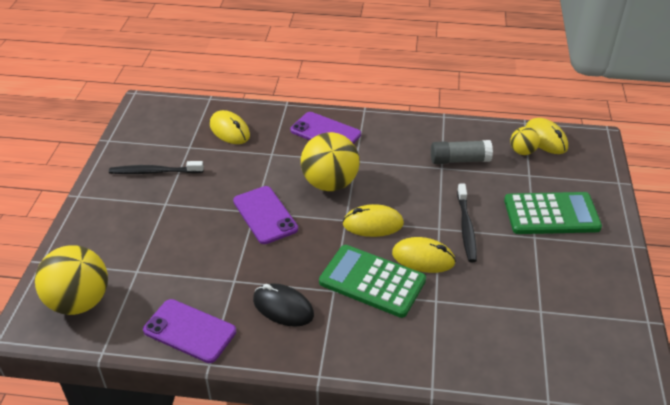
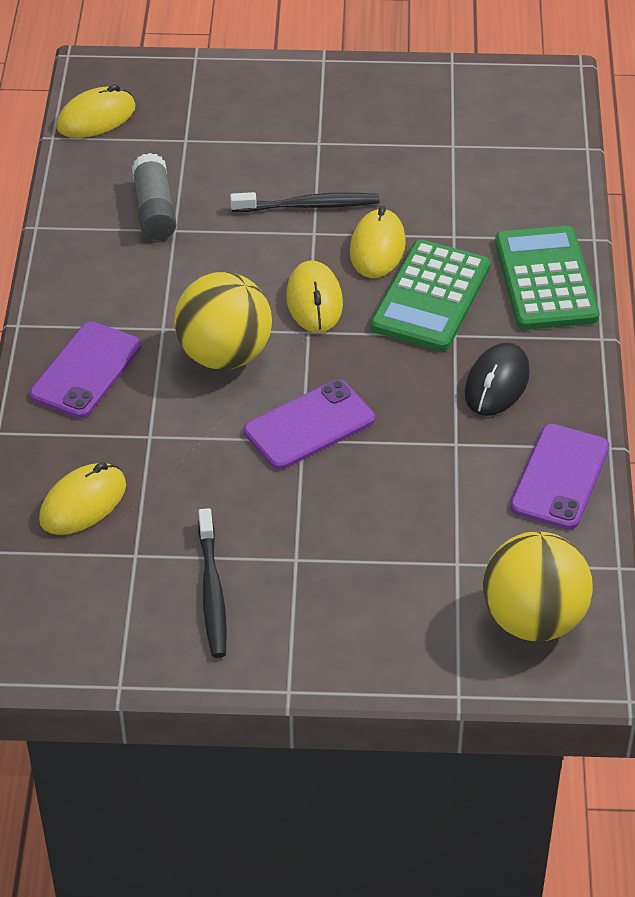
camera: 95 degrees left, 5 degrees up
green calculator [504,192,602,234] -> green calculator moved to [495,226,599,330]
yellow ball [510,127,540,155] -> none

